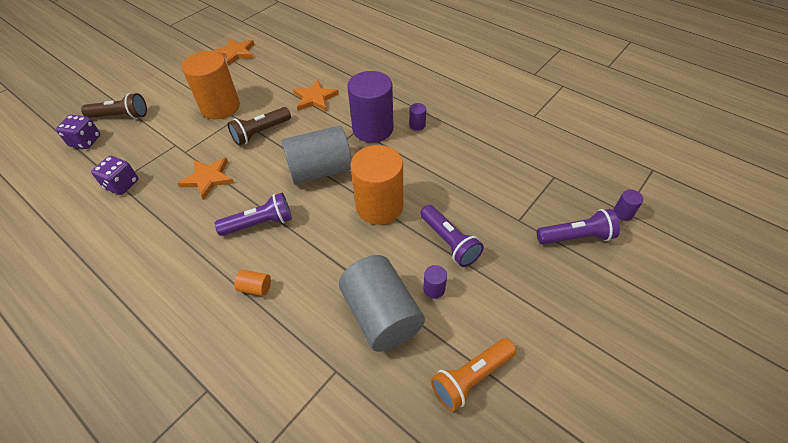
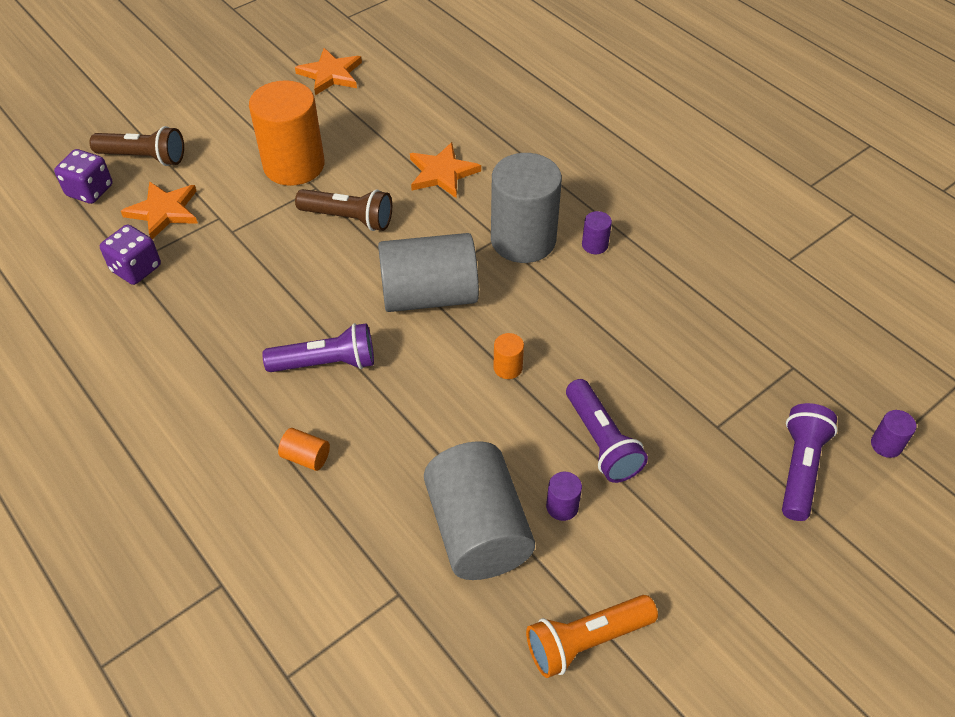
camera: 10 degrees right, 0 degrees up
orange star [177,158,234,200] -> orange star moved to [121,181,198,239]
brown flashlight [228,107,291,146] -> brown flashlight turned 135 degrees counterclockwise [295,189,392,231]
purple cylinder [347,71,394,143] -> grey cylinder [491,153,562,263]
orange cylinder [350,145,403,225] -> orange cylinder [493,333,524,379], size x0.40
purple flashlight [537,209,620,244] -> purple flashlight turned 75 degrees counterclockwise [782,403,838,521]

